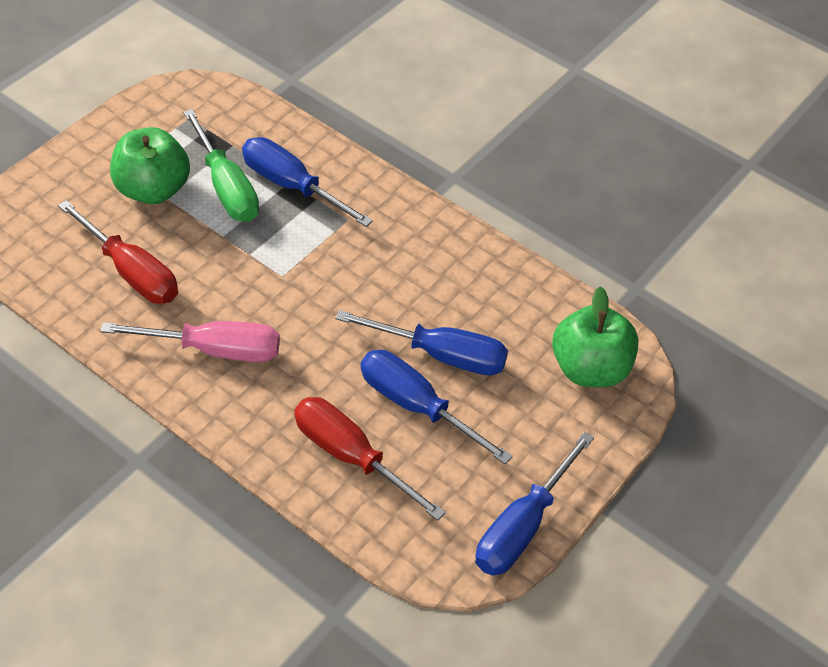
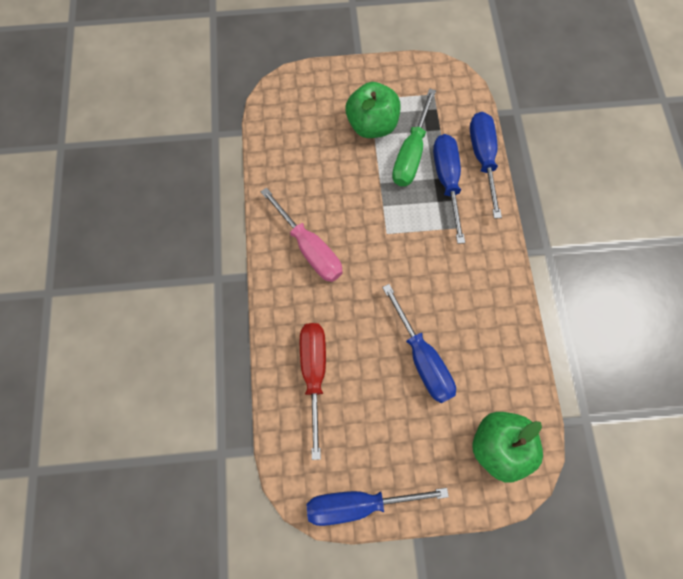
camera: 50 degrees right, 20 degrees up
red screwdriver [58,200,178,304] -> none
blue screwdriver [361,350,513,464] -> blue screwdriver moved to [470,112,502,219]

